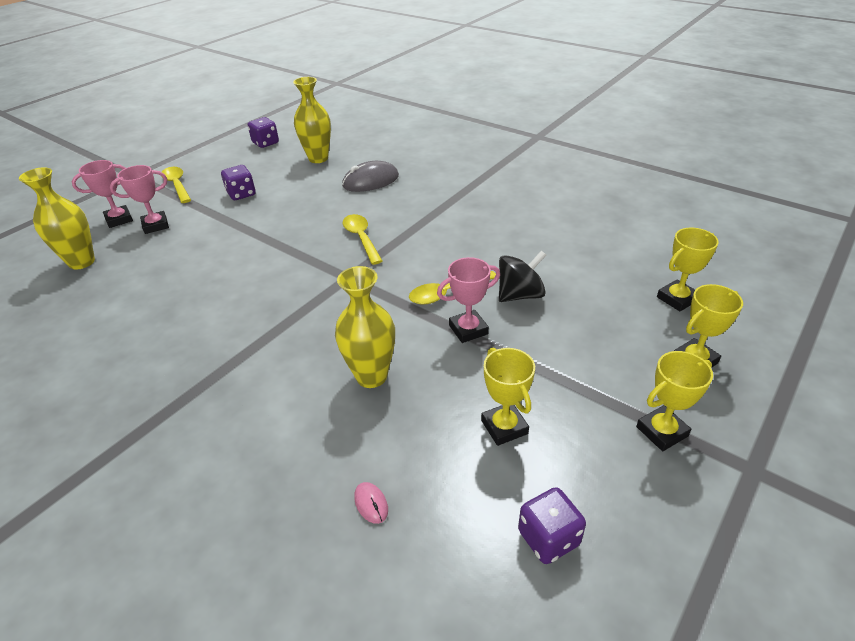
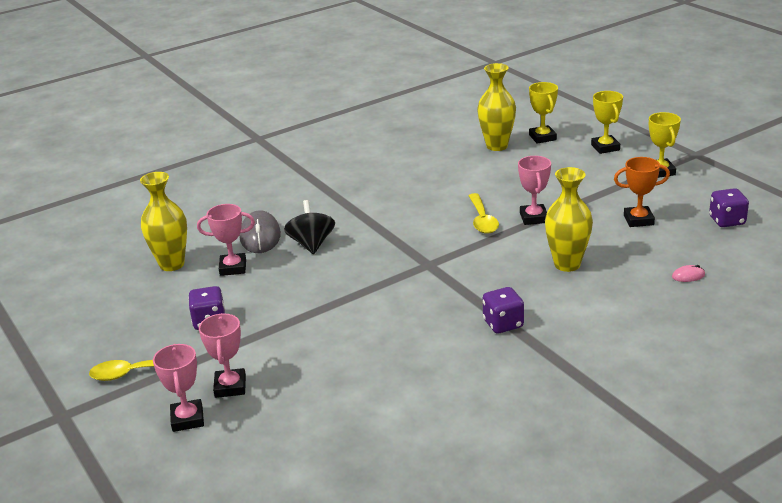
camera: 70 degrees left, 10 degrees down
yellow vase [19,167,95,270] -> yellow vase moved to [477,63,516,151]
purple dice [248,117,279,148] -> purple dice moved to [483,287,524,333]
yellow spoon [342,214,383,265] -> none
yellow trophy [481,348,535,446] -> orange trophy [614,157,670,227]
black spinning top [499,251,546,302] -> black spinning top moved to [284,200,335,254]
none -> pink trophy [197,204,255,276]

